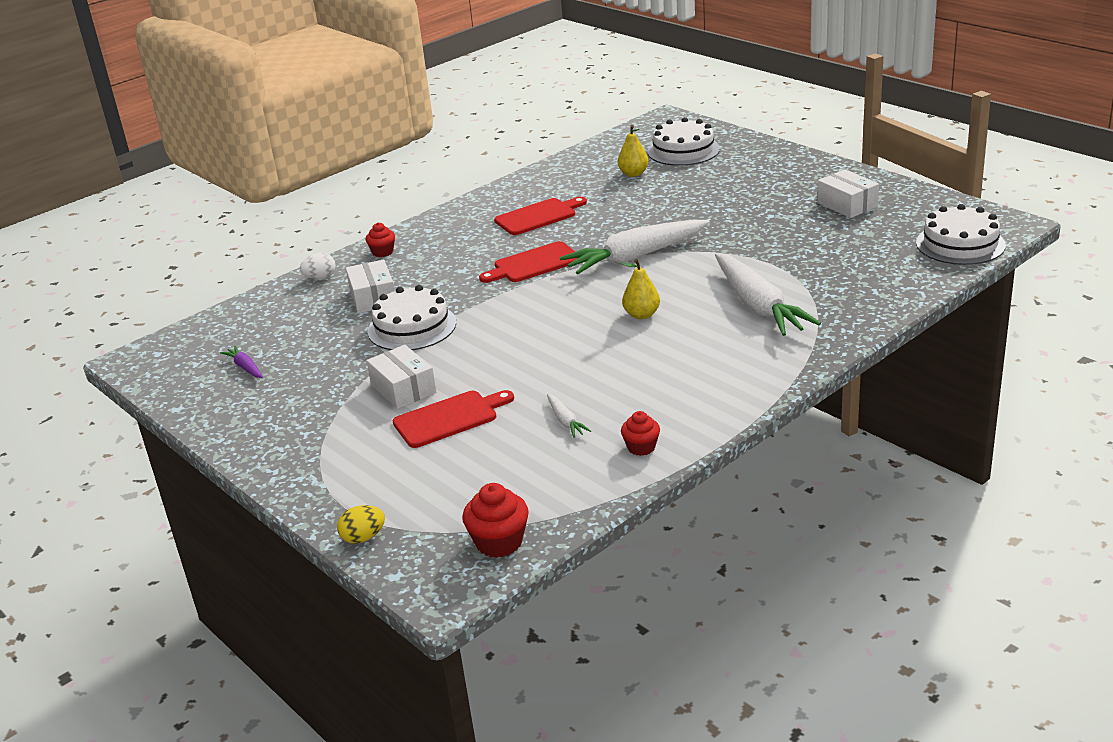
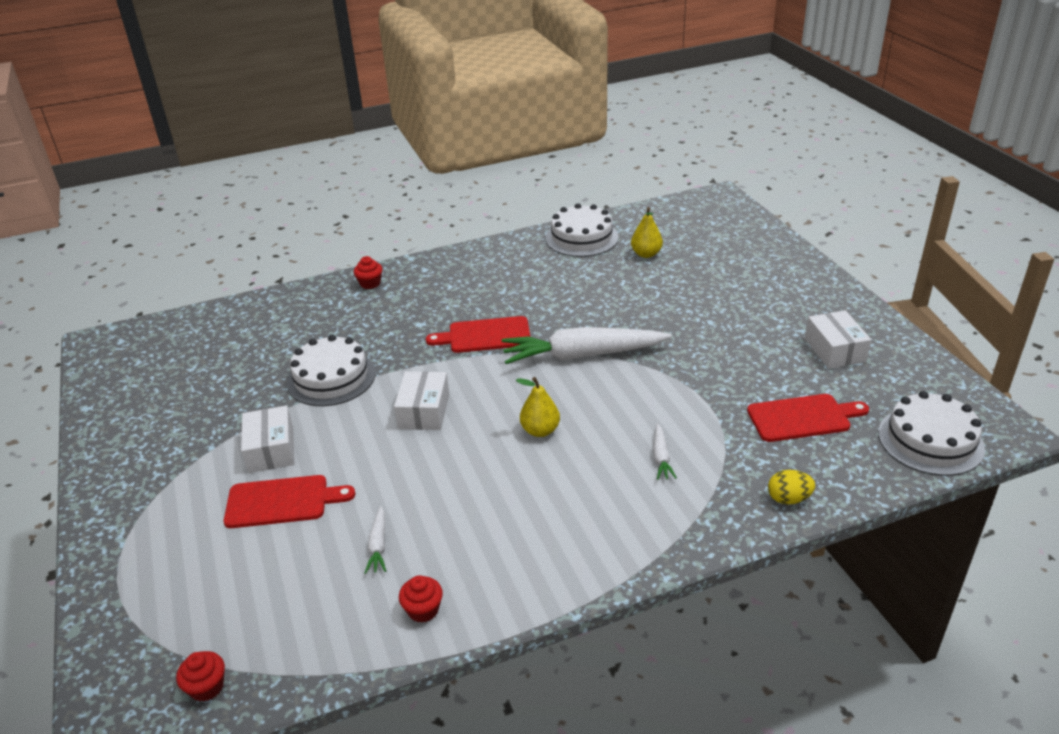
camera: 20 degrees right, 5 degrees up
purple carrot [220,346,263,378] -> none
white egg [300,253,336,279] -> none
yellow egg [337,505,385,544] -> yellow egg moved to [768,470,815,505]
white box [346,260,395,313] -> white box moved to [394,371,449,430]
red cupcake [462,483,529,558] -> red cupcake [176,651,225,702], size x0.65
red cutting board [494,197,587,235] -> red cutting board moved to [747,394,869,442]
white cake [647,117,720,166] -> white cake moved to [546,203,618,257]
white carrot [715,253,821,336] -> white carrot [653,423,677,480], size x0.42

